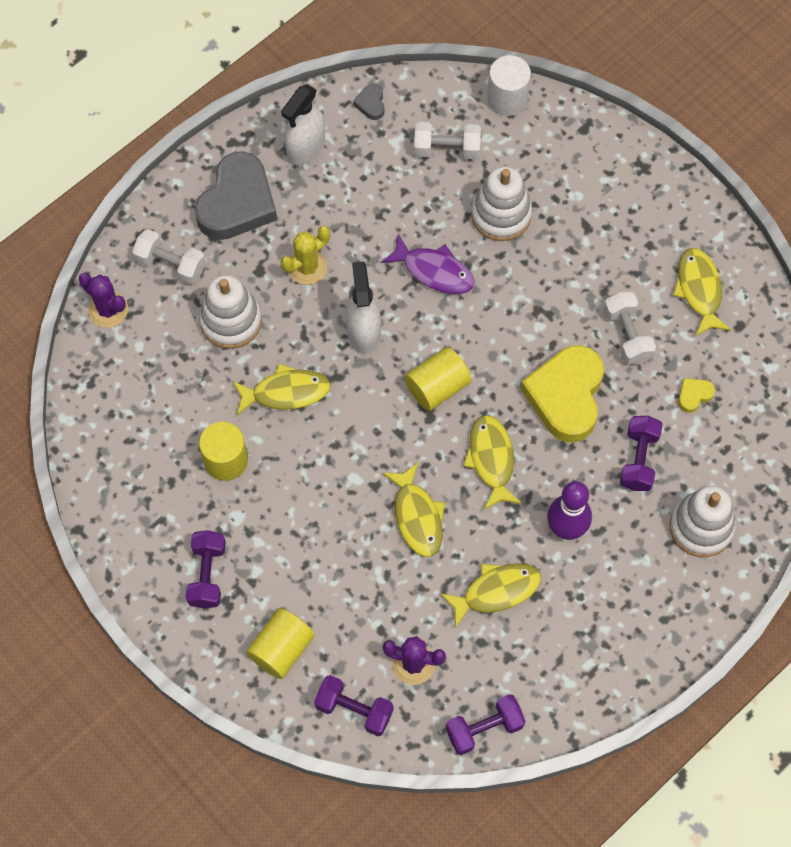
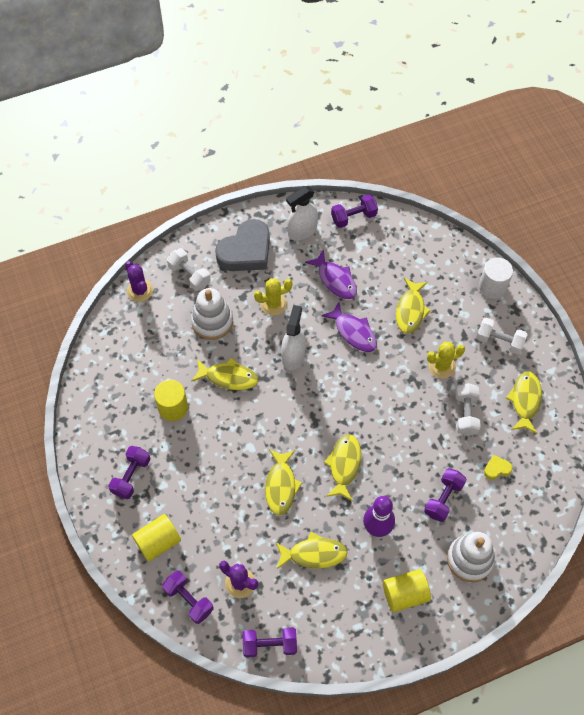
camera: 20 degrees right, 5 degrees down
grey heart [353,84,385,120] -> purple dumbbell [331,194,378,228]
yellow cylinder [405,347,472,411] -> yellow cylinder moved to [383,569,431,612]
white dumbbell [414,122,481,159] -> white dumbbell moved to [476,318,528,355]
white stacking toy [471,166,532,241] -> yellow fish [396,278,431,334]
white cylinder [487,55,531,116] -> white cylinder moved to [479,257,513,299]
yellow heart [521,345,604,442] -> none
none -> purple fish [305,250,357,299]
none -> yellow cactus [427,342,465,379]

